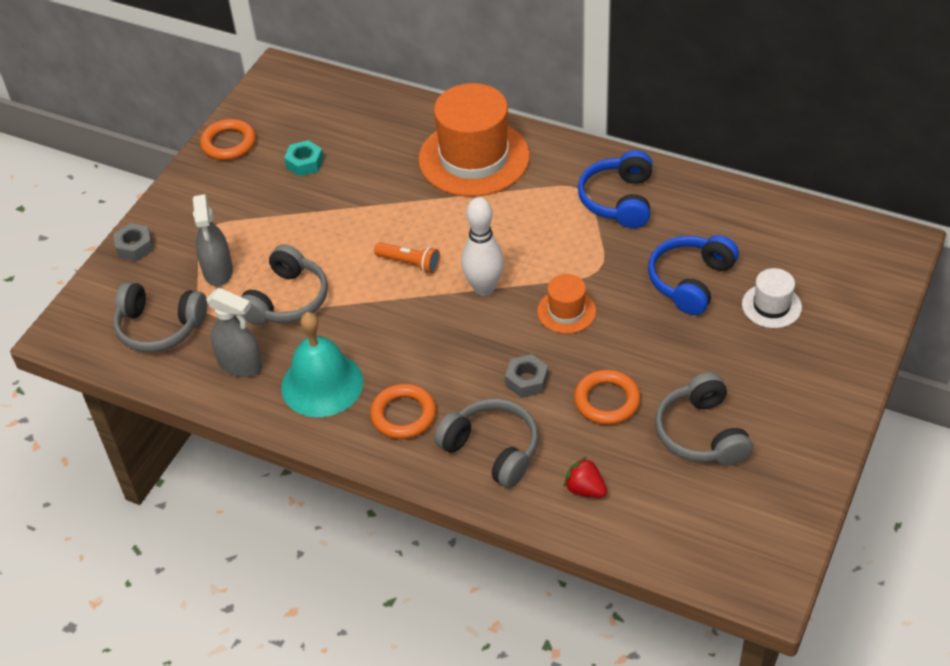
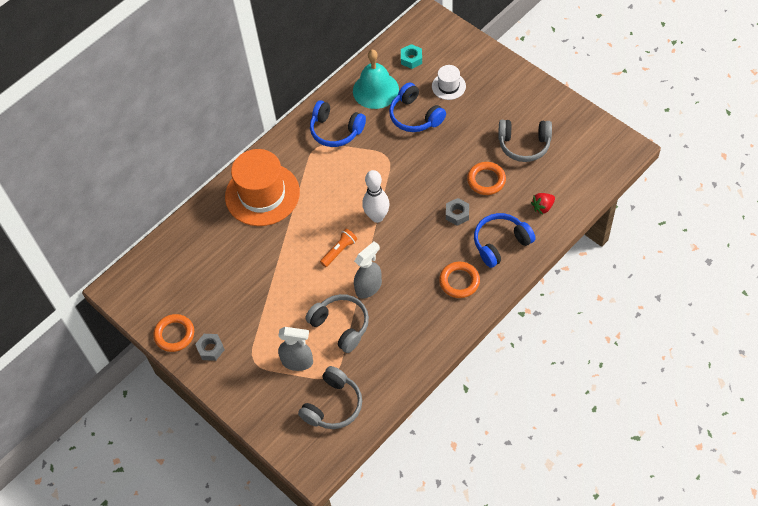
camera: 70 degrees left, 10 degrees up
grey nut [114,223,154,261] -> grey nut moved to [195,334,225,361]
grey spray bottle [206,288,262,377] -> grey spray bottle moved to [354,241,382,299]
turquoise bell [281,312,363,417] -> turquoise bell moved to [353,50,399,109]
turquoise nut [284,140,323,177] -> turquoise nut moved to [401,44,422,69]
grey headphones [434,399,538,488] -> blue headphones [474,213,536,268]
orange hat [537,274,596,334] -> none

